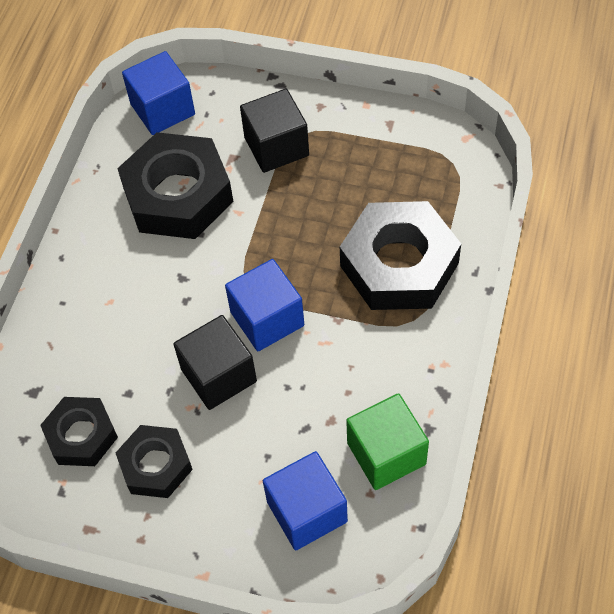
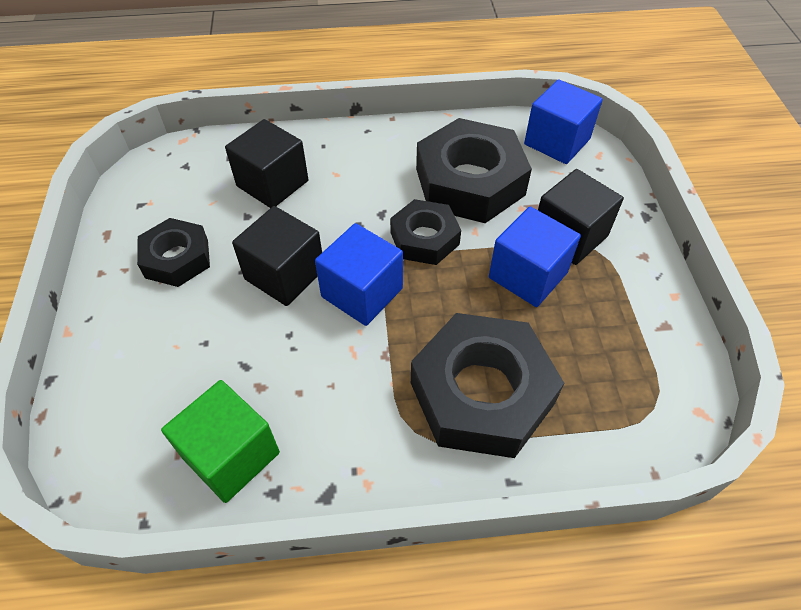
camera: 65 degrees right, 5 degrees down
black nut [40,397,118,466] -> black nut moved to [390,199,461,265]
blue cube [263,451,348,550] -> blue cube moved to [489,206,581,307]
none -> black cube [225,119,308,208]

